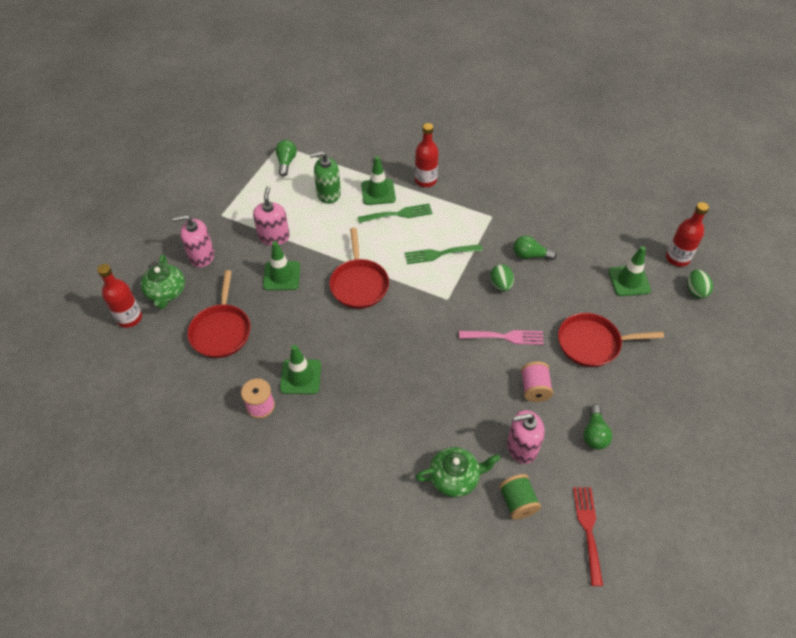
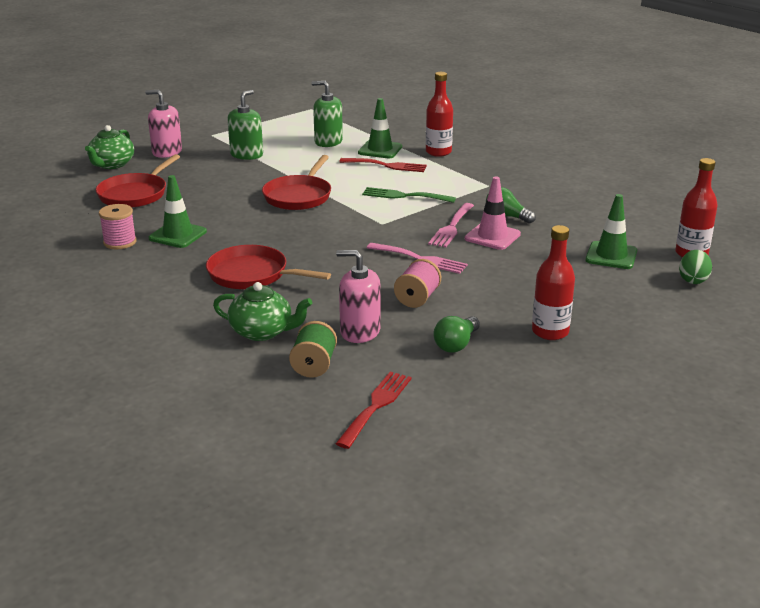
camera: 25 degrees right, 25 degrees down
red bottle [97,264,142,328] -> red bottle moved to [532,225,575,340]
pink soap dispenser [253,186,290,246] -> green soap dispenser [227,90,263,160]
green traffic cone [263,241,300,290] -> none
green light bulb [276,140,297,177] -> none
green fork [358,204,433,223] -> red fork [339,158,427,172]
green egg [490,264,514,292] -> pink fork [428,203,474,247]
red pan [558,313,664,367] -> red pan moved to [206,245,331,289]
none -> pink traffic cone [465,176,521,250]

